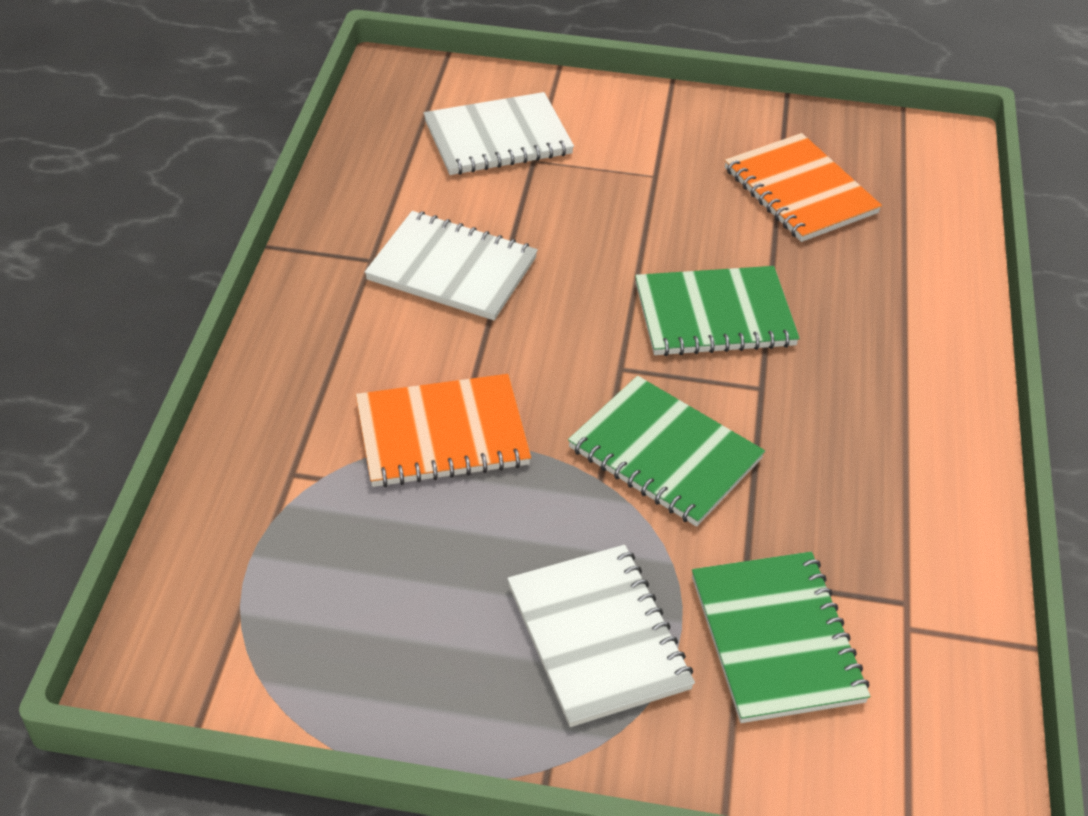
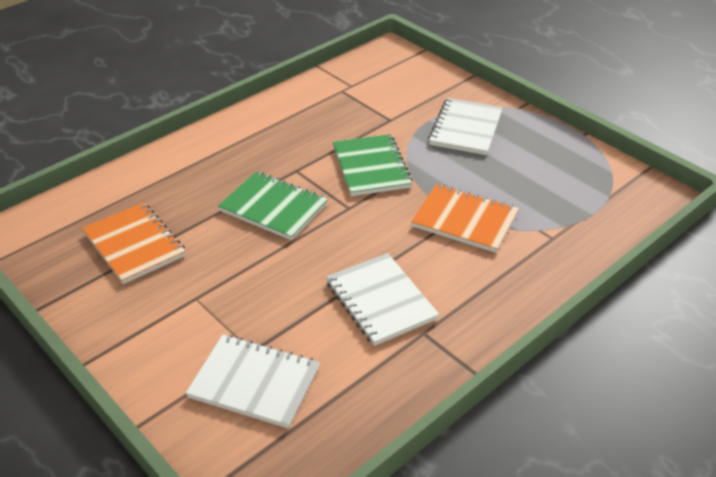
camera: 140 degrees left, 5 degrees down
green notebook [692,552,871,723] -> none
orange notebook [725,133,882,242] -> orange notebook turned 45 degrees counterclockwise [82,202,186,284]

